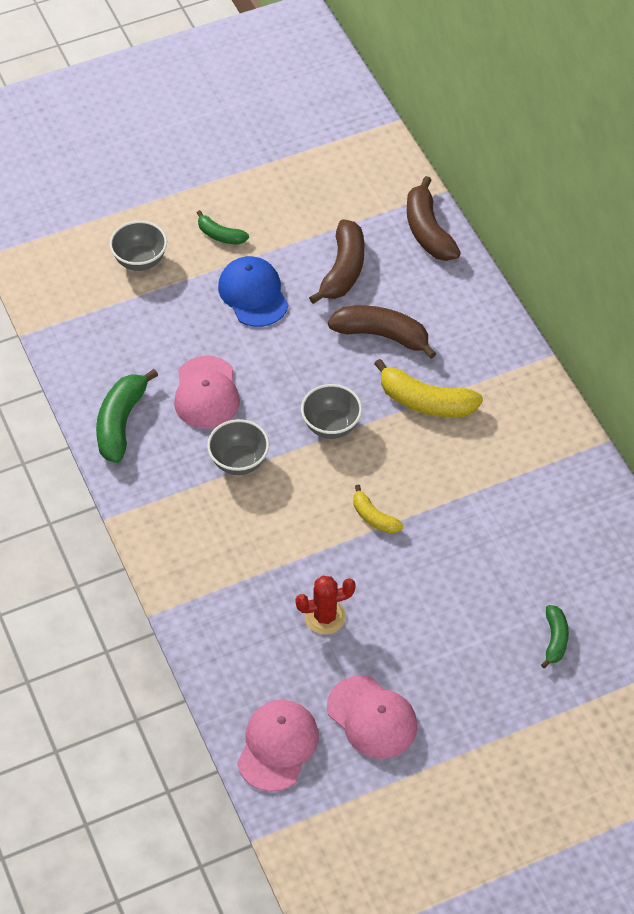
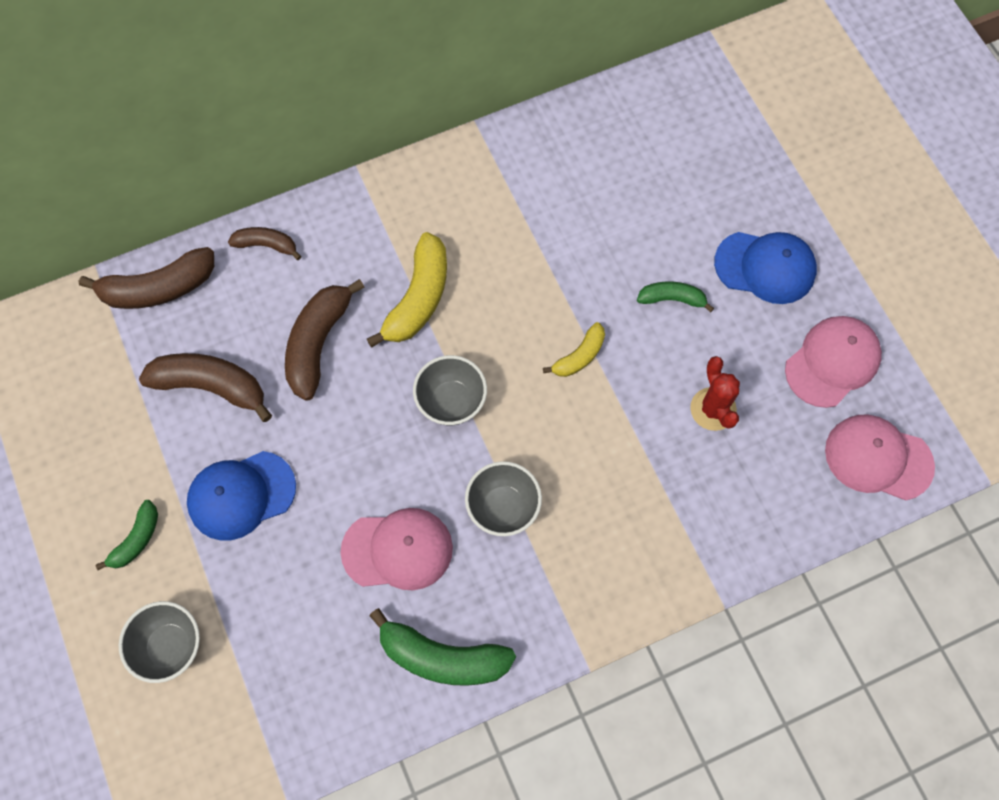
camera: 90 degrees left, 15 degrees up
green banana [541,605,569,668] -> green banana moved to [637,282,714,312]
none -> brown banana [228,227,302,260]
none -> blue cap [714,232,817,304]

